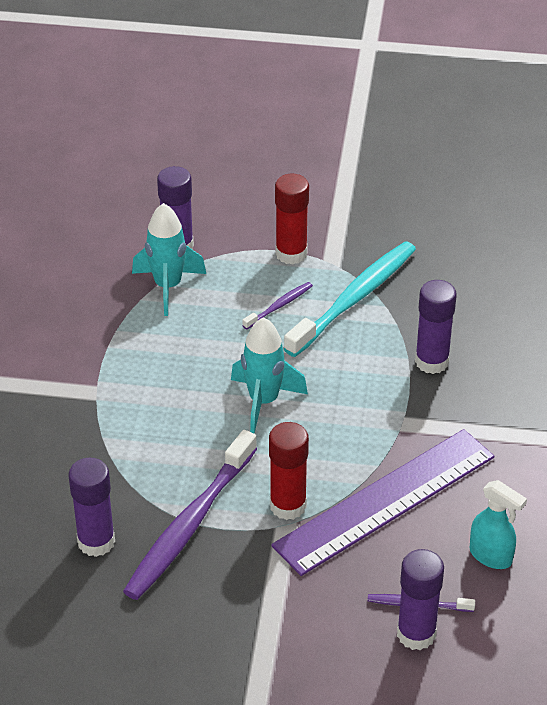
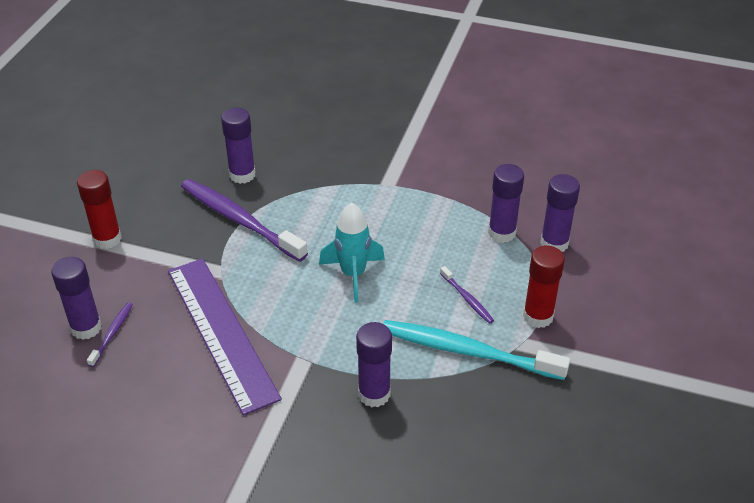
camera: 100 degrees right, 0 degrees up
turquoise rocket [132,203,206,316] -> purple glue stick [488,164,524,243]
red glue stick [269,422,309,520] -> red glue stick moved to [77,170,122,249]
turquoise toothbrush [283,241,416,357] -> turquoise toothbrush turned 150 degrees clockwise [383,320,570,380]
turquoise spray bottle [470,480,527,569] -> none

